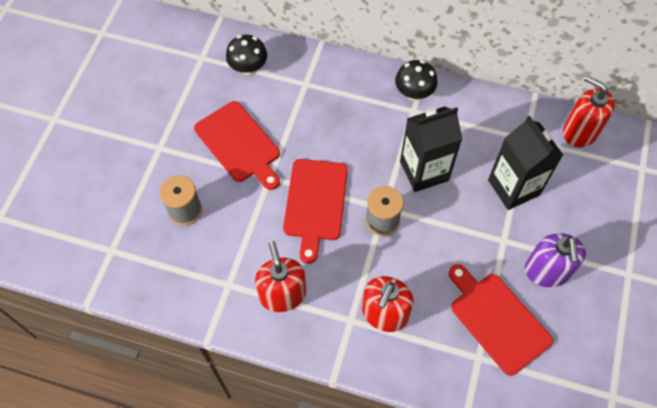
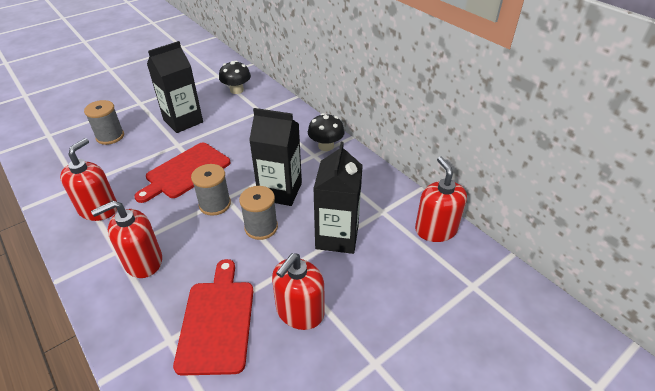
camera: 35 degrees right, 20 degrees down
red cutting board [194,101,280,190] -> black carton [147,41,203,133]
purple soap dispenser [525,233,586,287] -> red soap dispenser [272,253,325,330]
none -> grey spool [239,186,278,240]

